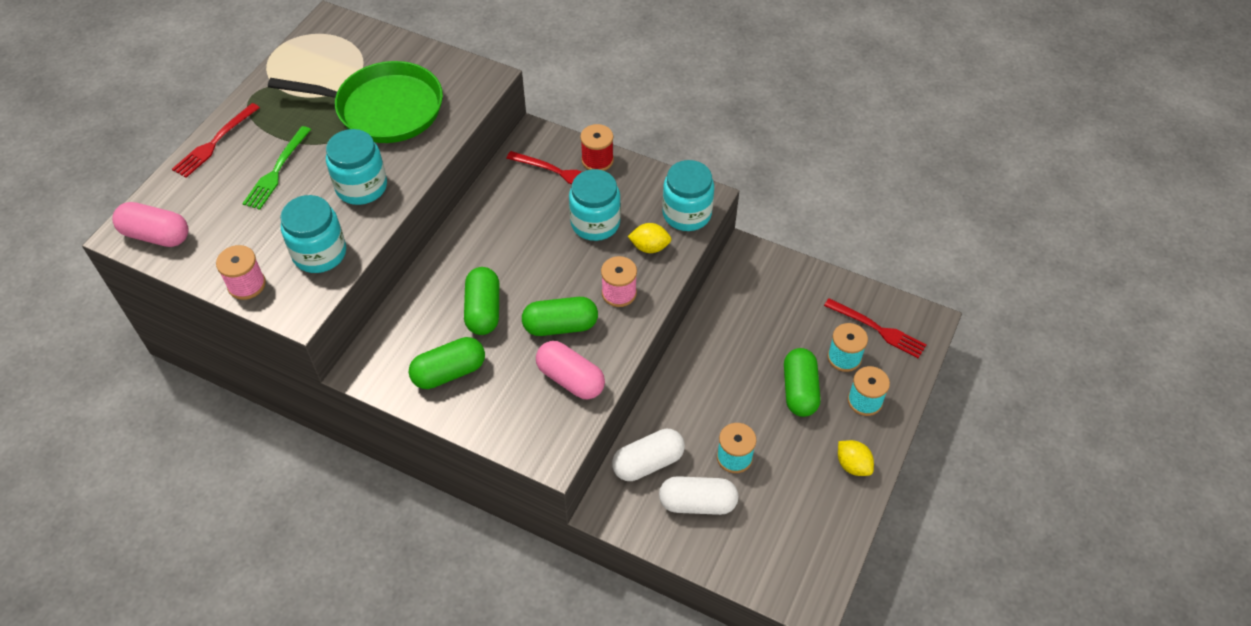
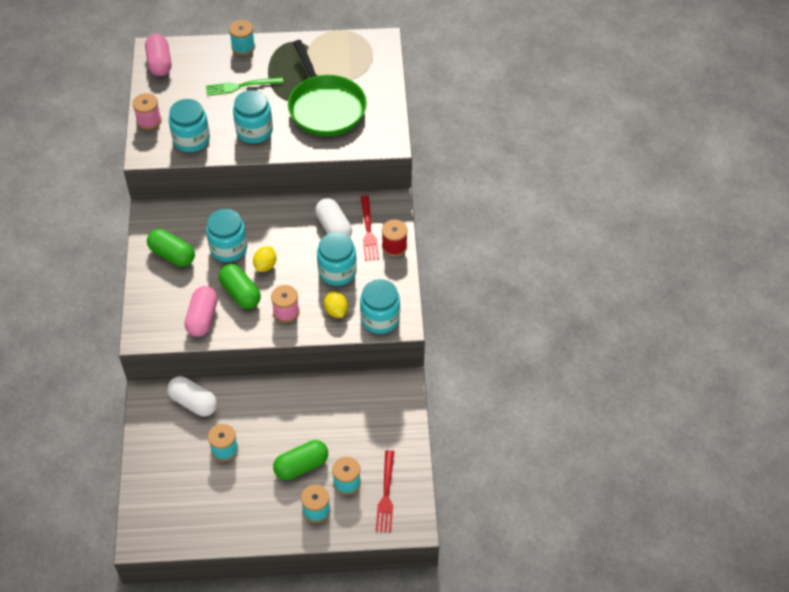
camera: 60 degrees right, 0 degrees up
red fork [172,103,260,178] -> turquoise spool [229,20,255,55]
green capsule [464,267,499,335] -> turquoise jar [206,209,247,262]
white capsule [659,476,739,515] -> white capsule moved to [315,198,352,237]
yellow lemon [838,440,874,476] -> yellow lemon moved to [253,246,276,272]

